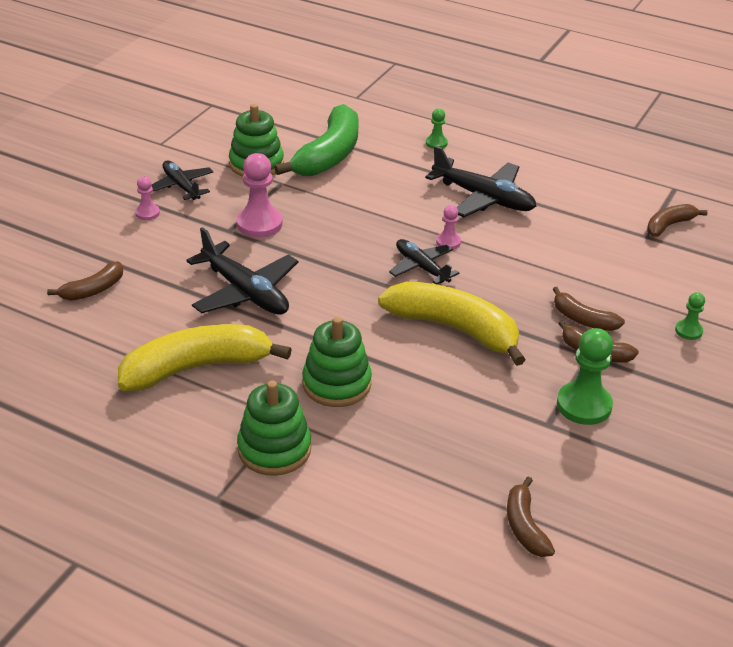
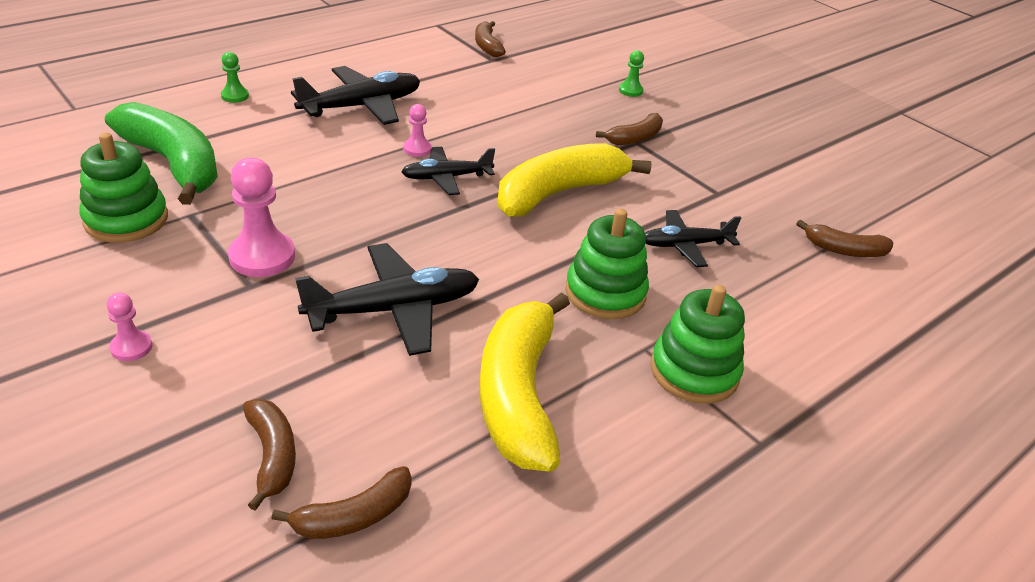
camera: 70 degrees left, 0 degrees up
black plane [151,161,213,200] -> black plane moved to [645,210,741,267]
brown banana [553,287,625,331] -> brown banana moved to [271,466,412,539]
green pawn [557,328,613,425] -> none

